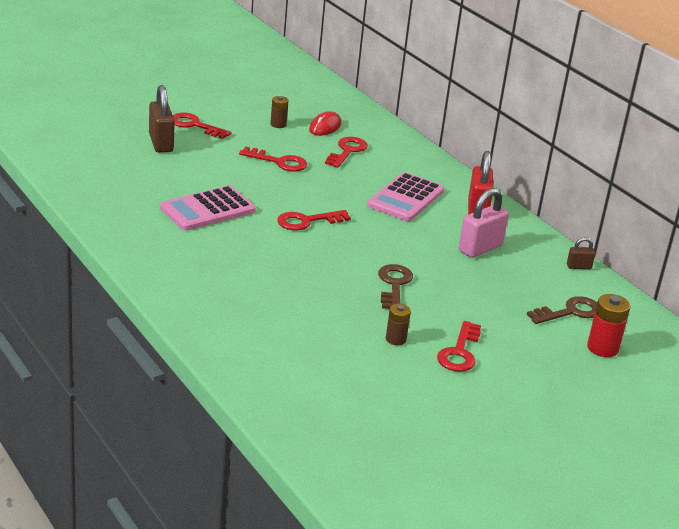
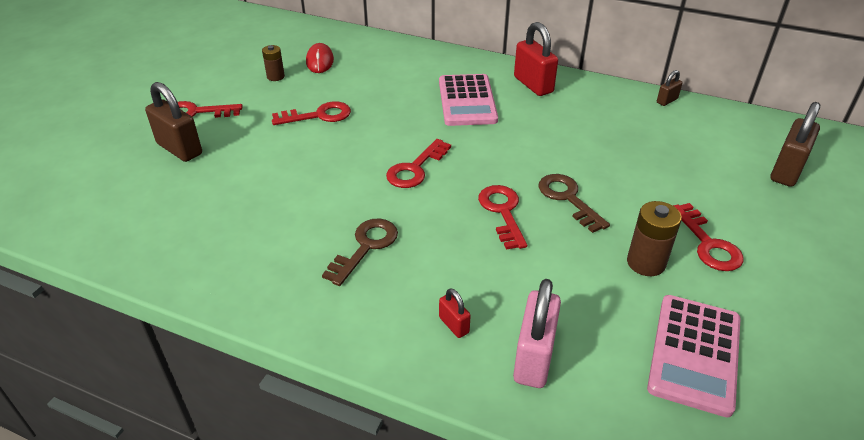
camera: 30 degrees left, 10 degrees up
pink calculator [160,186,256,231] -> pink calculator moved to [647,295,741,418]
red key [325,137,368,168] -> red key moved to [478,185,527,250]
brown battery [386,304,411,345] -> brown battery [627,201,682,276], size x1.54
pink padlock [459,188,509,258] -> pink padlock moved to [513,279,561,388]
brown key [527,296,597,324] -> brown key moved to [322,219,398,286]
red battery [587,294,631,357] -> brown padlock [771,102,820,187]
none -> red padlock [439,288,471,338]

